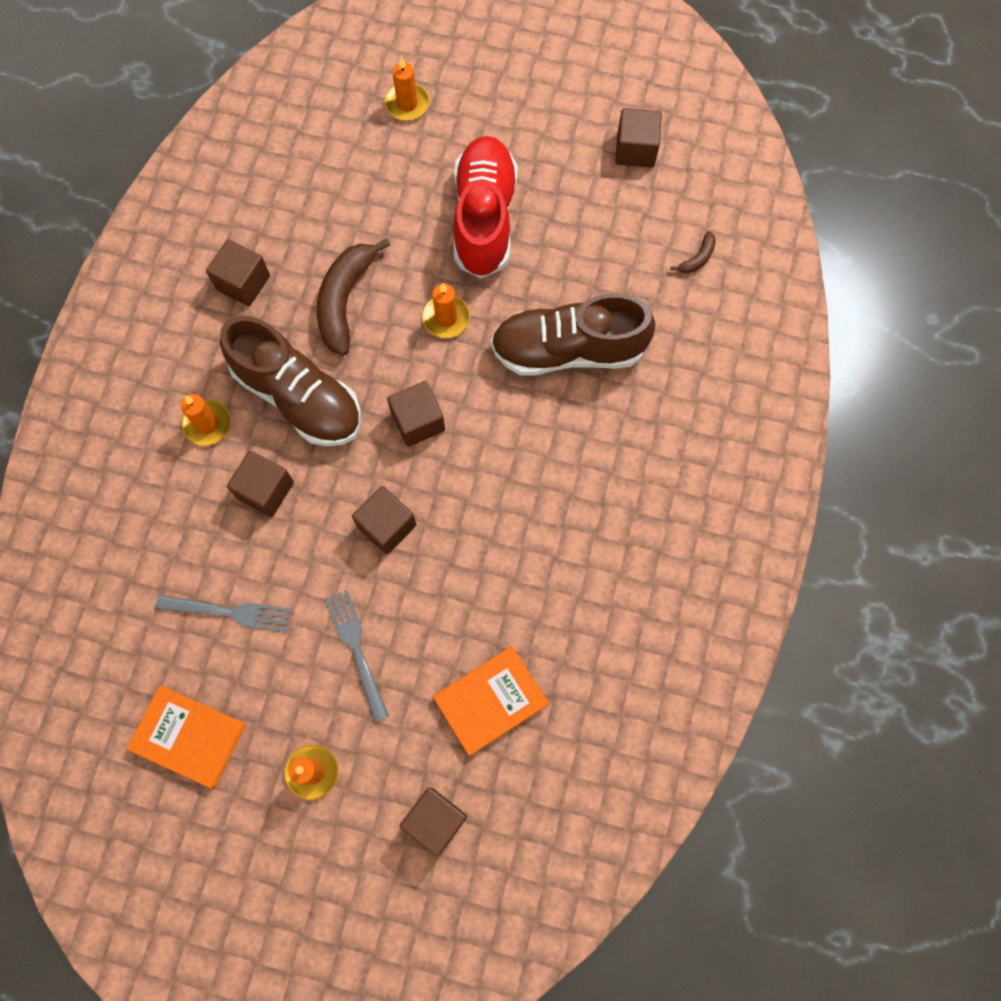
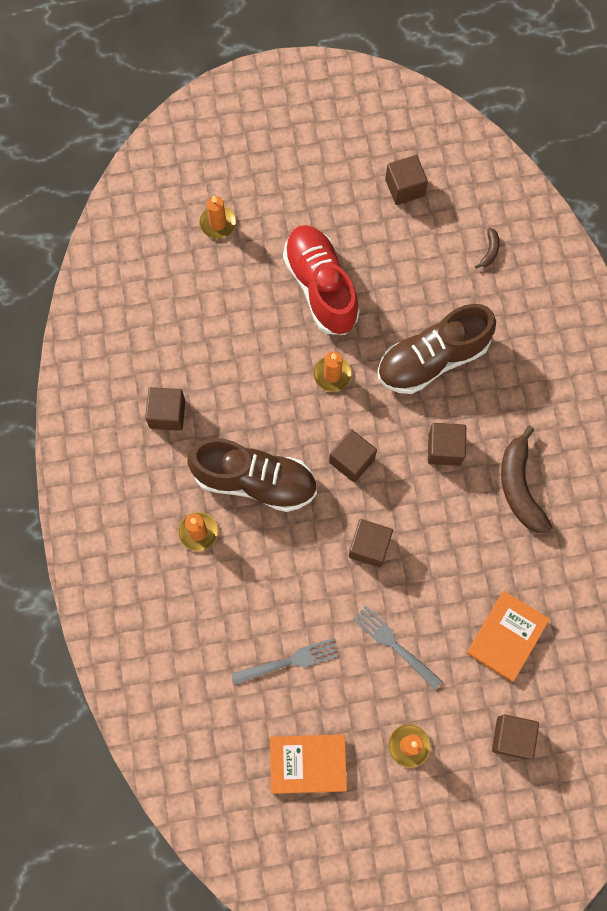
camera: 25 degrees left, 0 degrees up
brown cube [227,451,294,517] -> brown cube moved to [428,423,466,466]
brown banana [317,238,390,355] -> brown banana moved to [501,426,553,533]

